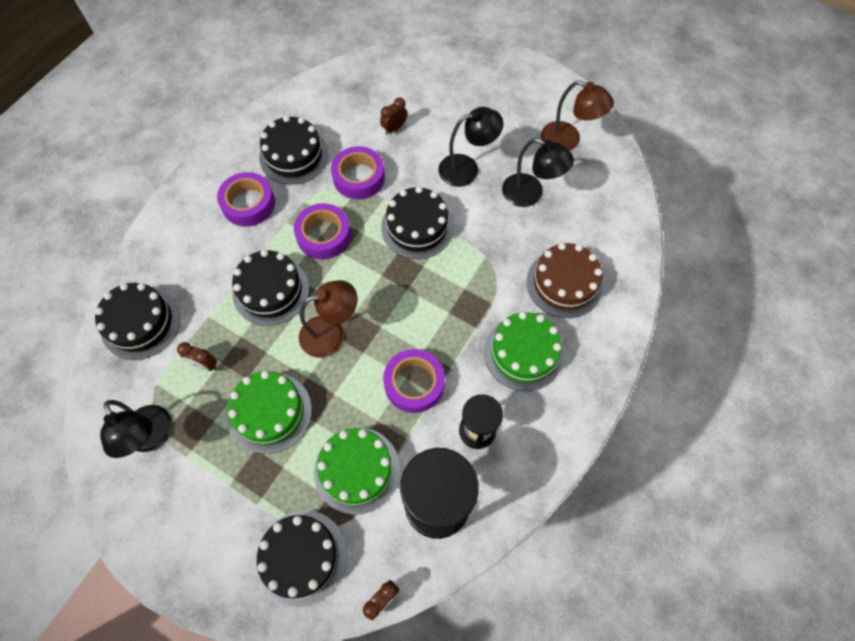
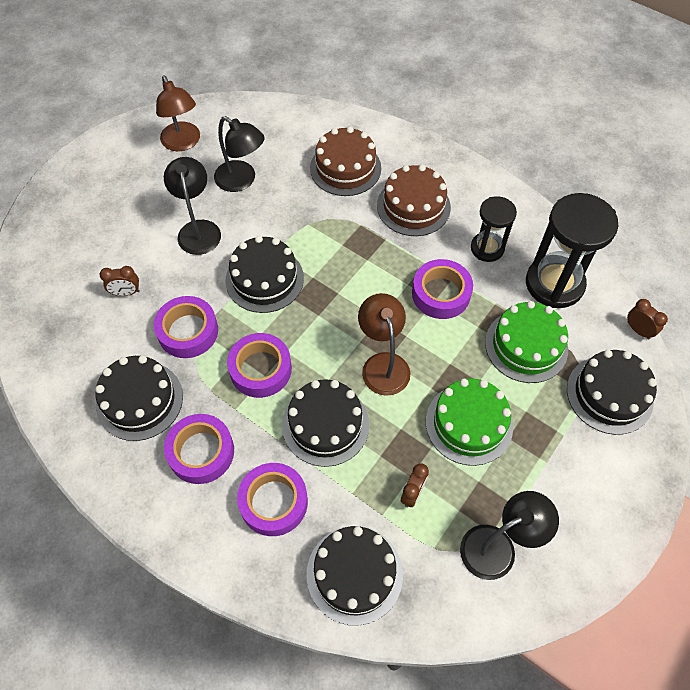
camera: 85 degrees left, 5 degrees down
brown clock [380,98,407,134] -> brown clock turned 60 degrees counterclockwise [99,266,140,296]
green cake [484,312,564,391] -> brown cake [377,165,451,236]
black lamp [502,138,574,207] -> black lamp turned 90 degrees clockwise [214,116,265,192]
brown lamp [541,80,614,151] -> brown lamp turned 120 degrees clockwise [156,75,200,151]
none -> purple tape [237,463,308,536]

